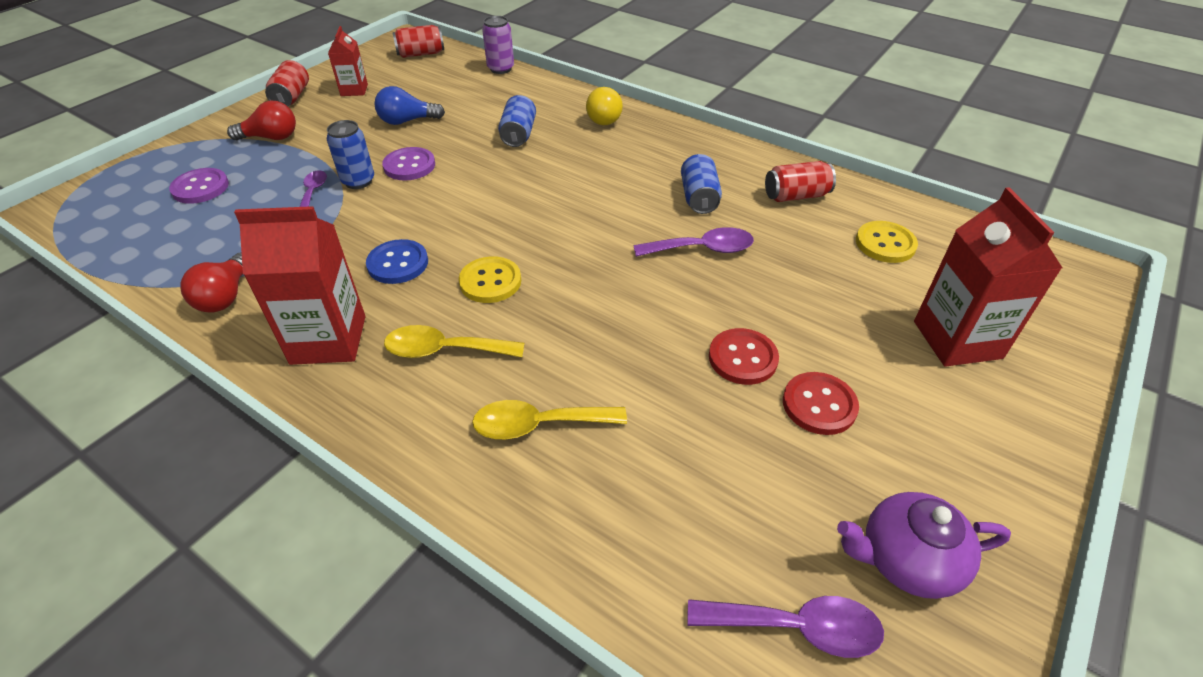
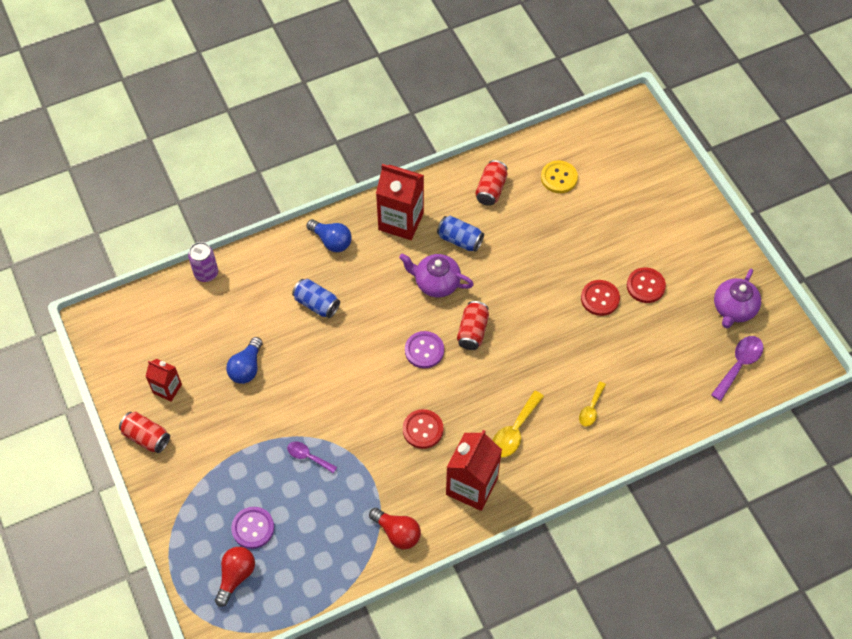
camera: 60 degrees left, 15 degrees up
red light bulb [227,101,296,140] -> red light bulb moved to [215,547,255,607]
blue can [327,120,374,189] -> none
blue button [366,239,428,284] -> red button [403,409,443,449]
purple button [382,147,435,181] -> purple button moved to [405,331,444,368]
red can [393,25,444,58] -> red can moved to [457,301,489,350]
yellow button [459,256,521,303] -> none
yellow spoon [472,400,627,439] -> yellow spoon [579,382,606,427], size x0.65
yellow light bulb [586,87,623,125] -> blue light bulb [306,219,352,252]
purple spoon [634,227,754,257] -> none
red carton [914,187,1062,367] -> red carton moved to [376,164,424,240]
none -> purple teapot [399,253,474,297]

